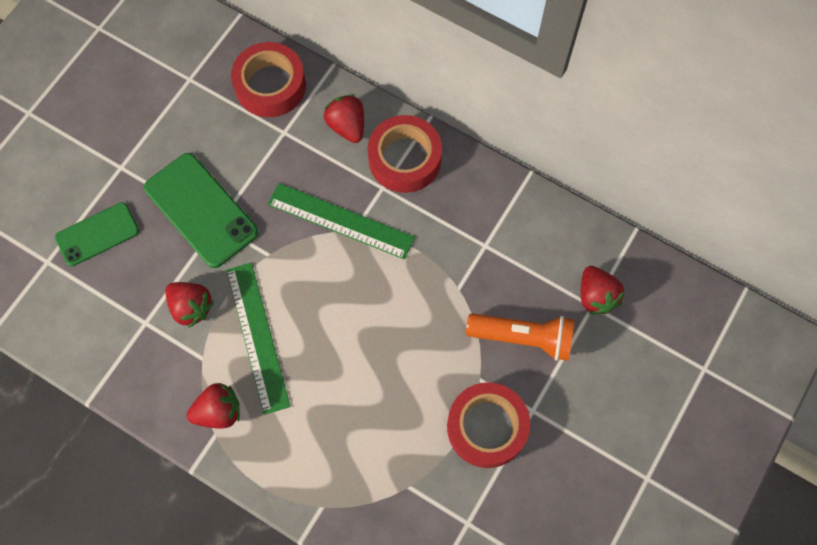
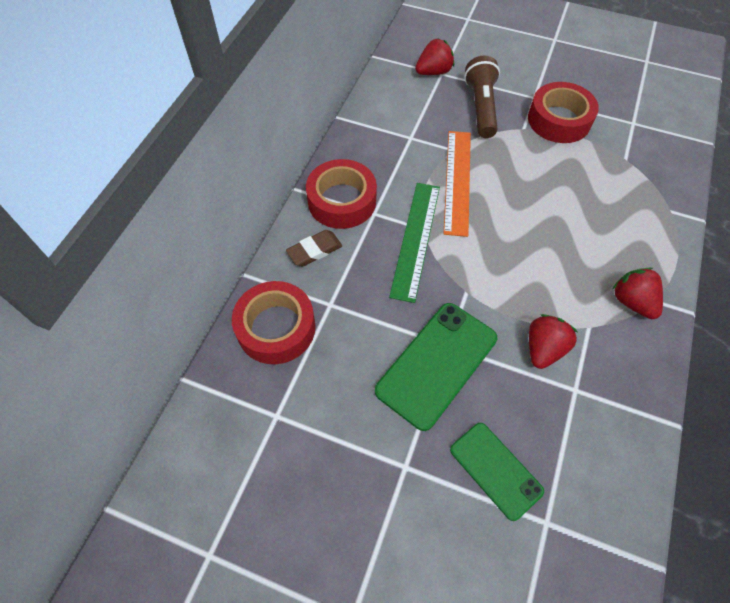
camera: 100 degrees left, 10 degrees down
green ruler [226,263,291,415] -> none
red strawberry [324,94,364,143] -> brown eraser [286,230,342,266]
orange flashlight [466,313,574,361] -> brown flashlight [464,56,500,138]
none -> orange ruler [444,131,471,237]

